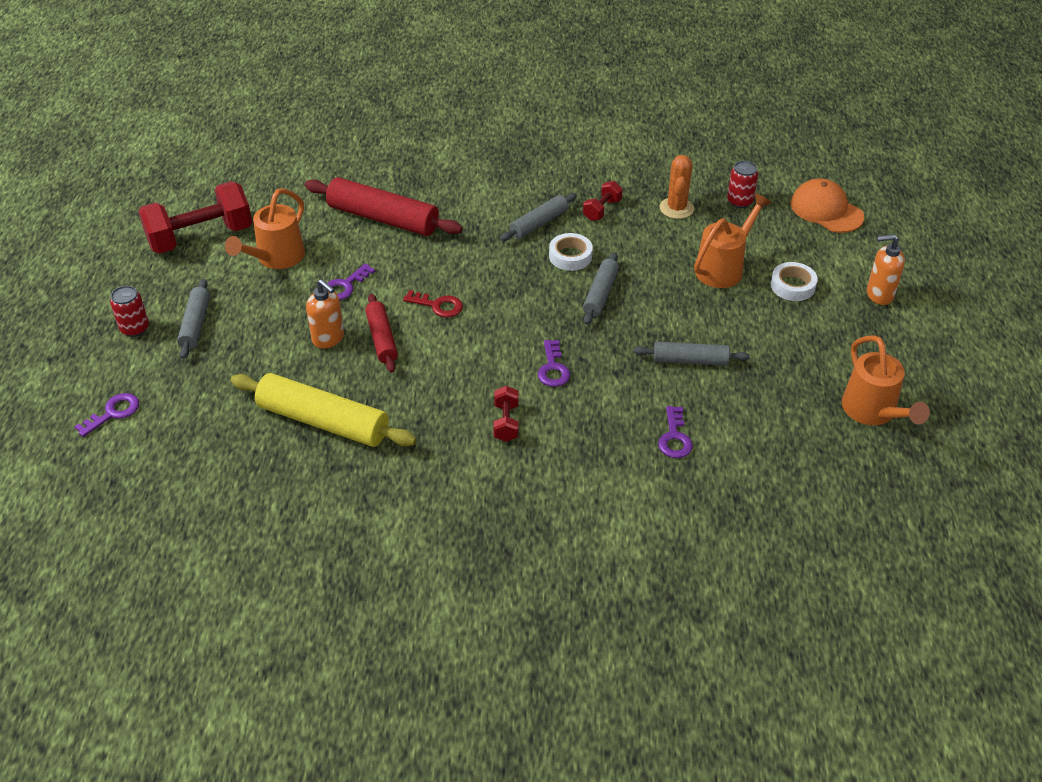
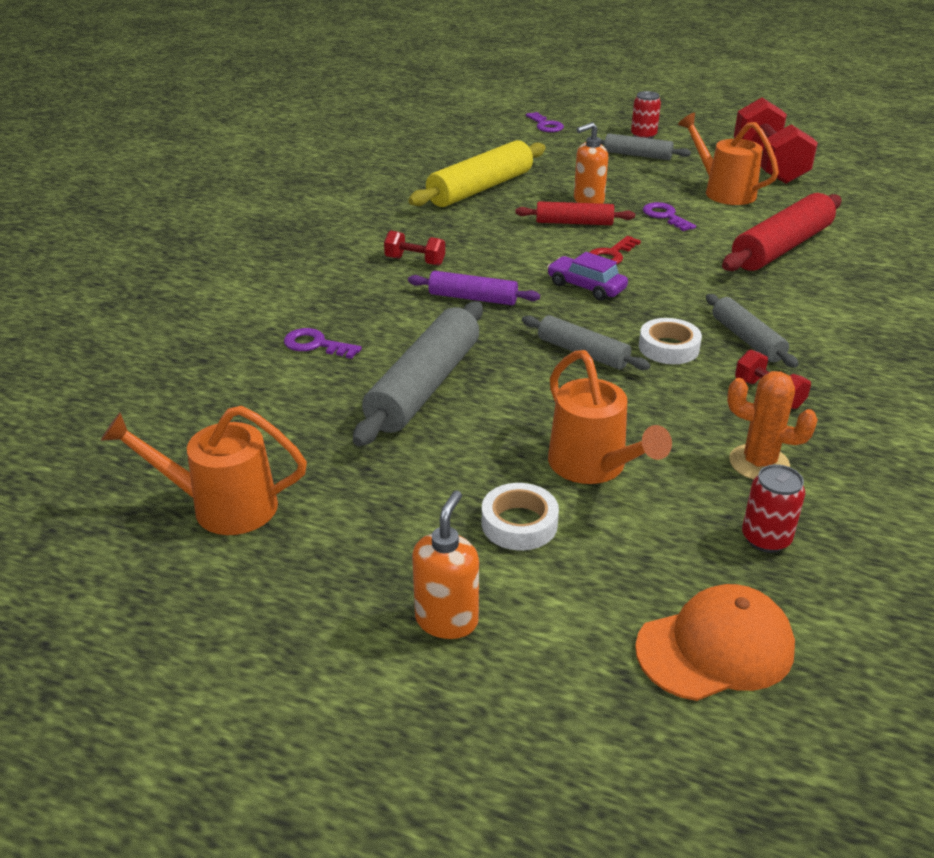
camera: 110 degrees right, 10 degrees down
purple key [538,340,570,387] -> purple rolling pin [408,271,540,305]
grey rolling pin [633,342,750,366] -> grey rolling pin [353,302,483,446], size x1.72
none -> purple car [547,252,628,301]

